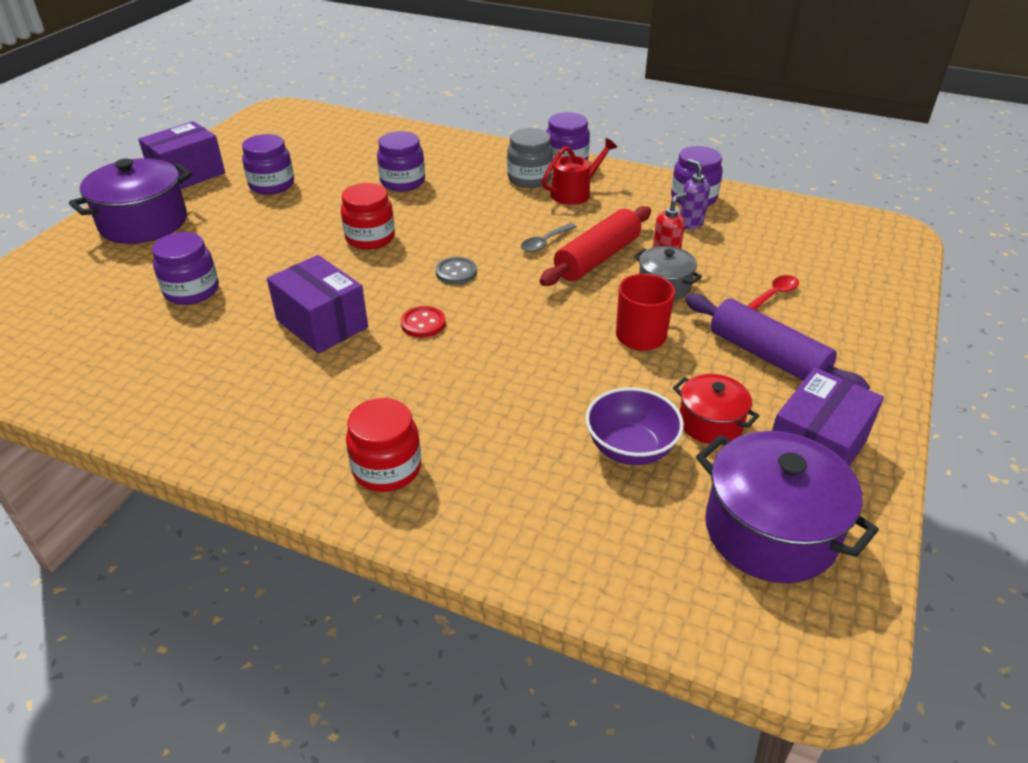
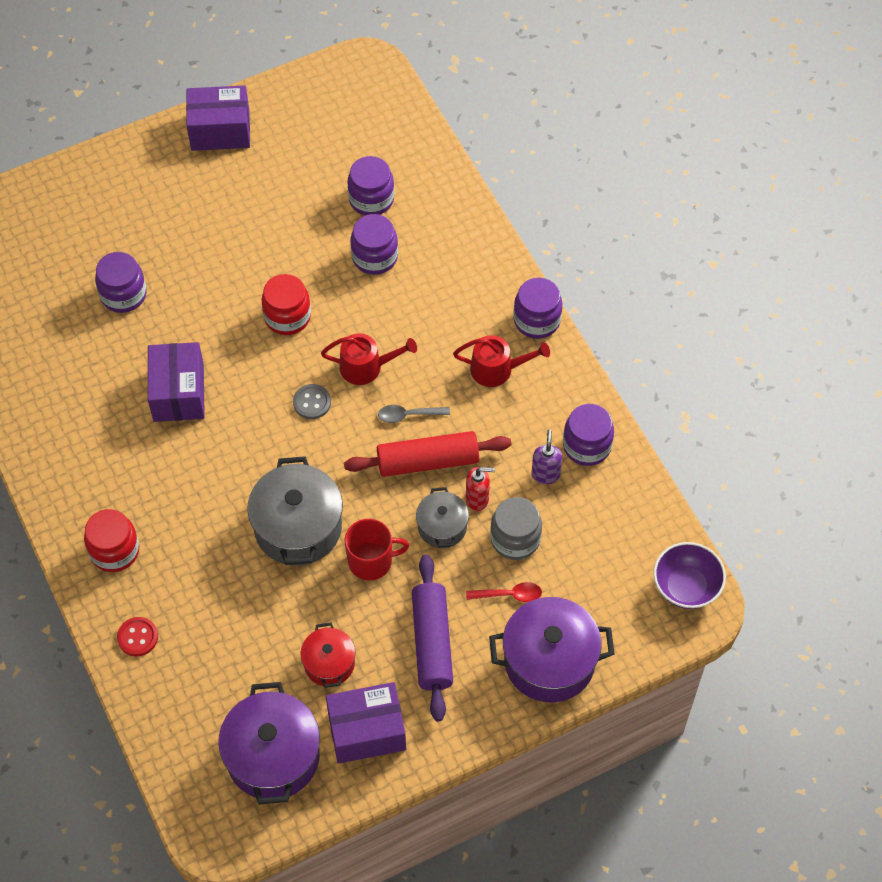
camera: 40 degrees right, 20 degrees up
purple pot [69,158,192,244] -> purple pot moved to [489,597,614,702]
purple jar [242,134,294,195] -> purple jar moved to [347,156,394,215]
red button [401,306,446,338] -> red button moved to [117,617,158,656]
grey jar [507,128,553,188] -> grey jar moved to [490,497,542,560]
purple bowl [586,387,684,465] -> purple bowl moved to [654,542,726,609]
none -> grey pot [247,456,343,566]
none -> red watering can [321,333,417,385]

